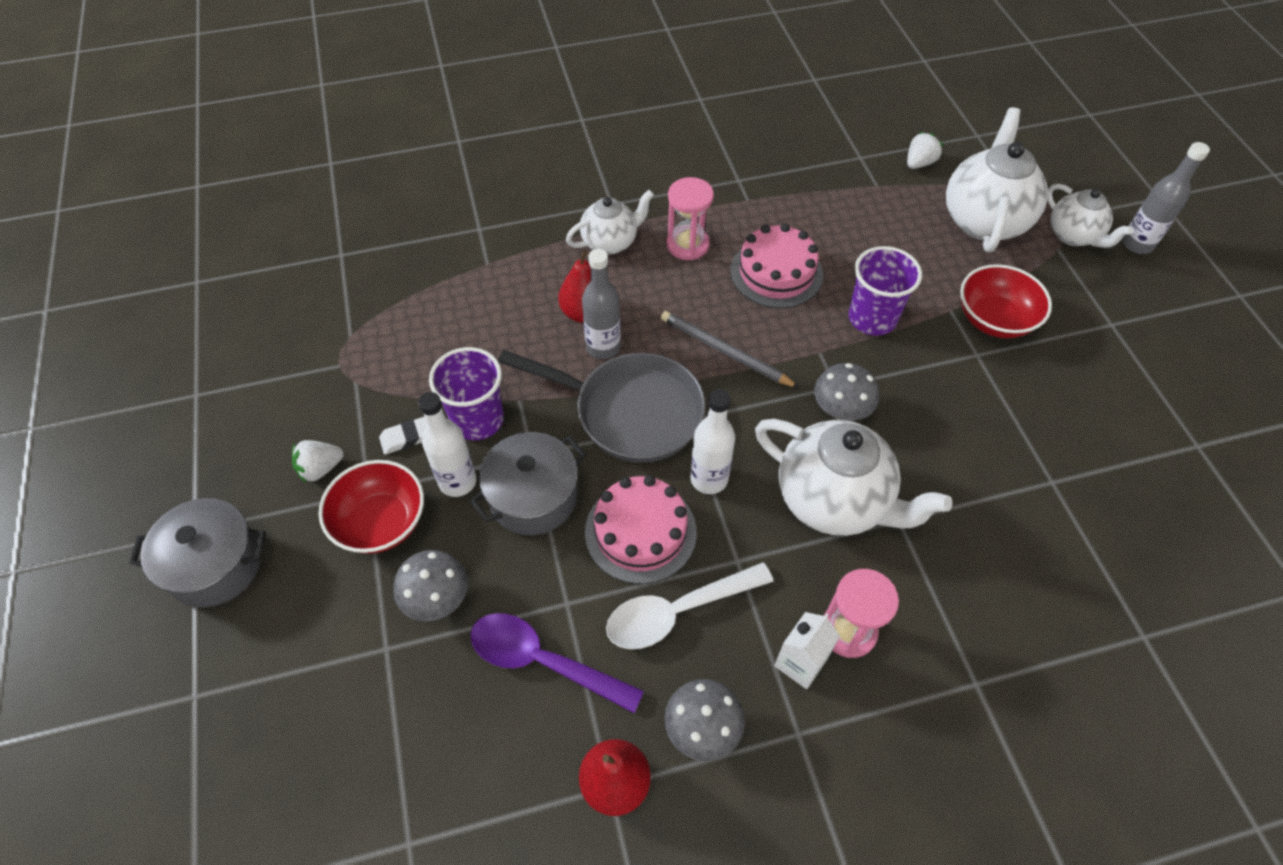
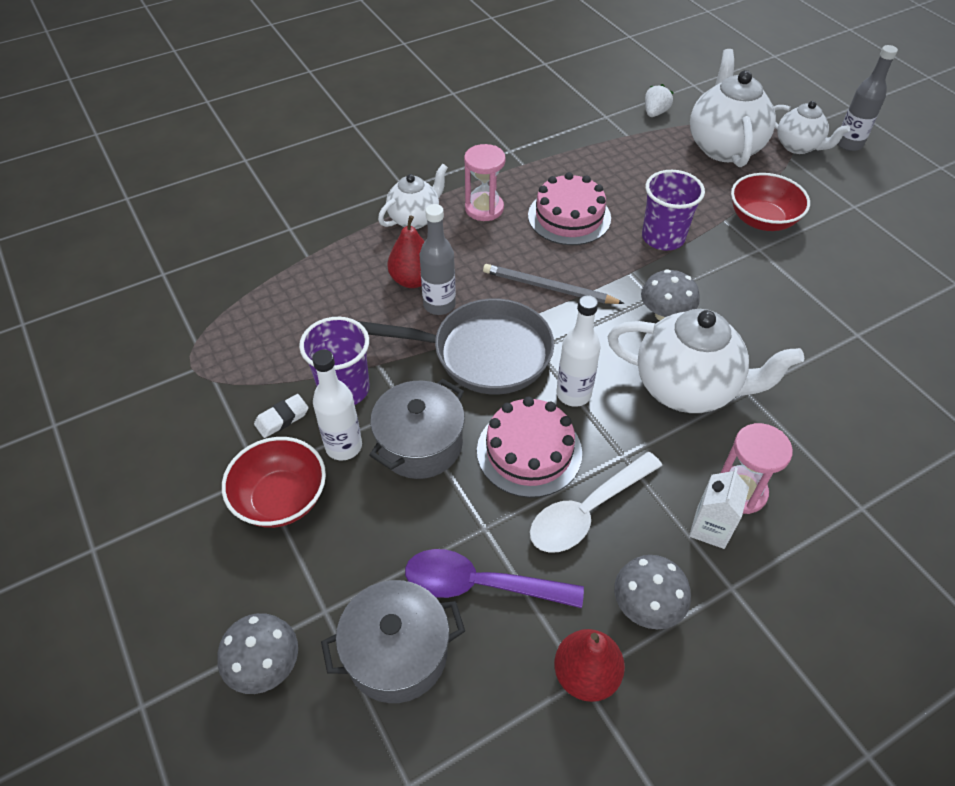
camera: 15 degrees left, 5 degrees down
grey pot [129,498,266,607] -> grey pot moved to [321,580,465,703]
white strawberry [292,440,344,483] -> none
grey mushroom [394,550,468,622] -> grey mushroom moved to [217,613,298,694]

